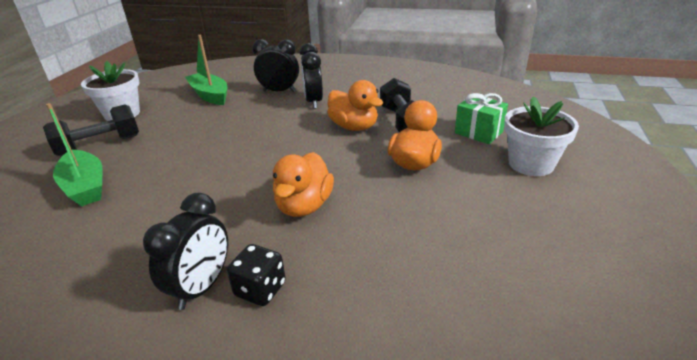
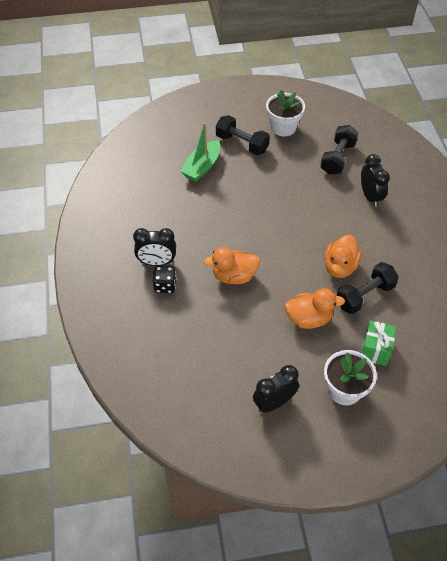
camera: 65 degrees right, 20 degrees up
green boat [185,35,227,105] -> black dumbbell [320,125,358,175]
black clock [299,43,323,109] -> black clock moved to [253,365,299,413]

